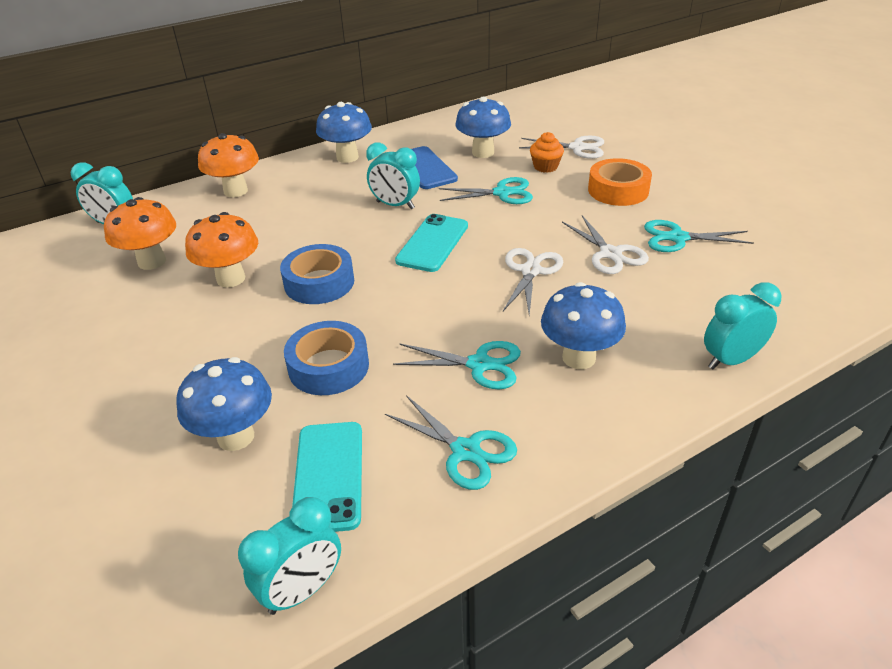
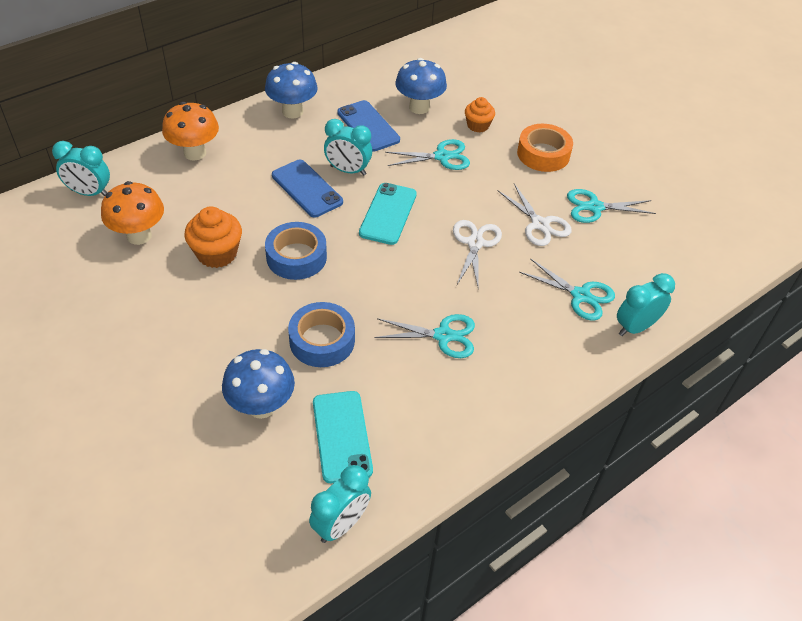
camera: 10 degrees left, 10 degrees up
orange mushroom [185,212,258,288] -> orange cupcake [184,207,242,268]
turquoise scissors [385,395,517,490] -> turquoise scissors moved to [519,258,615,321]
white scissors [519,136,604,159] -> none
blue mushroom [541,282,626,369] -> none
none -> blue phone [272,160,343,217]

